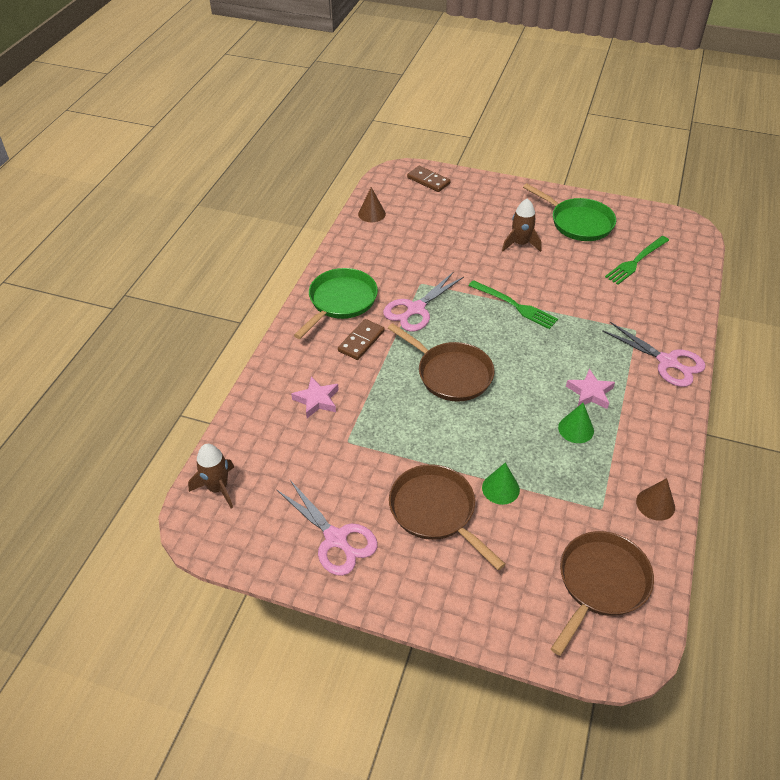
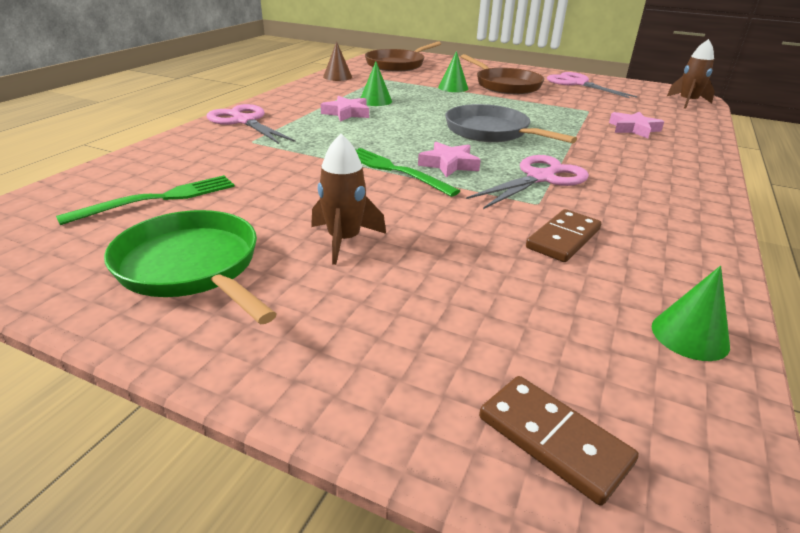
camera: 175 degrees left, 15 degrees down
green pan [294,268,378,339] -> none
brown domino [338,319,385,360] -> brown domino moved to [526,209,601,262]
brown cone [358,187,386,222] -> green cone [652,266,730,361]
brown pan [388,323,494,402] -> grey pan [445,104,577,143]
none -> pink star [418,142,481,177]

